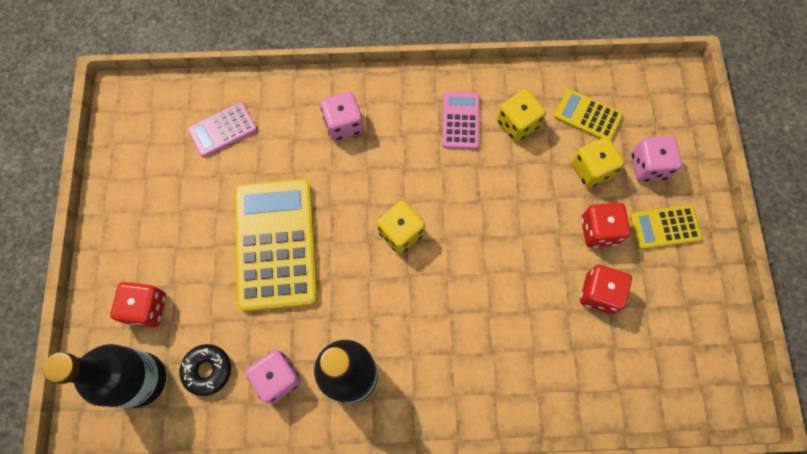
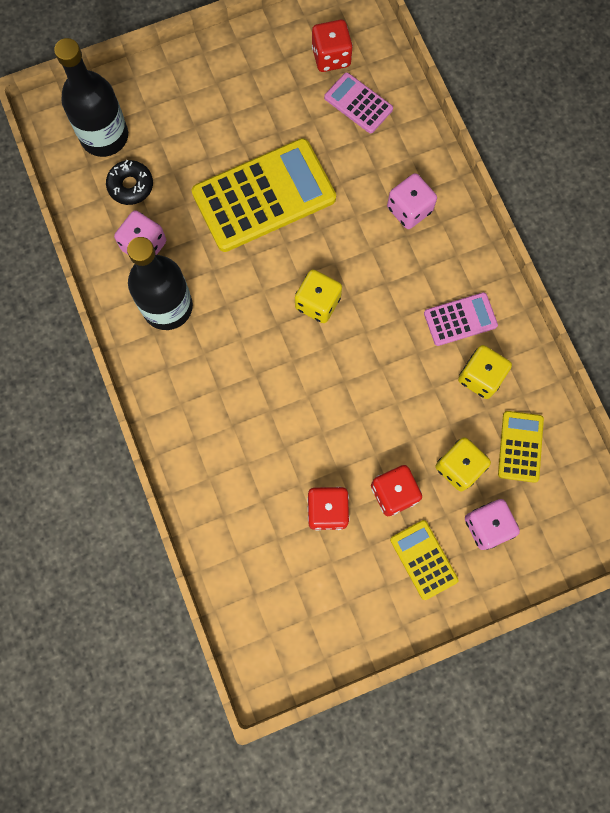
camera: 70 degrees right, 5 degrees up
red dice [110,282,166,328] -> red dice moved to [312,20,353,72]

